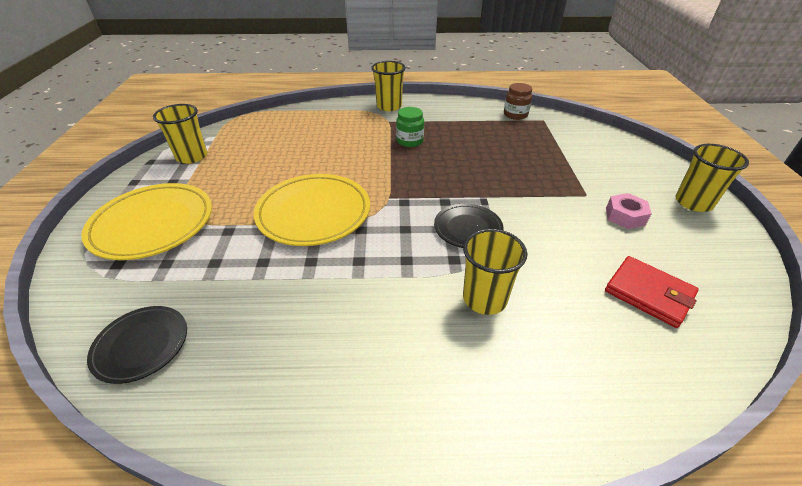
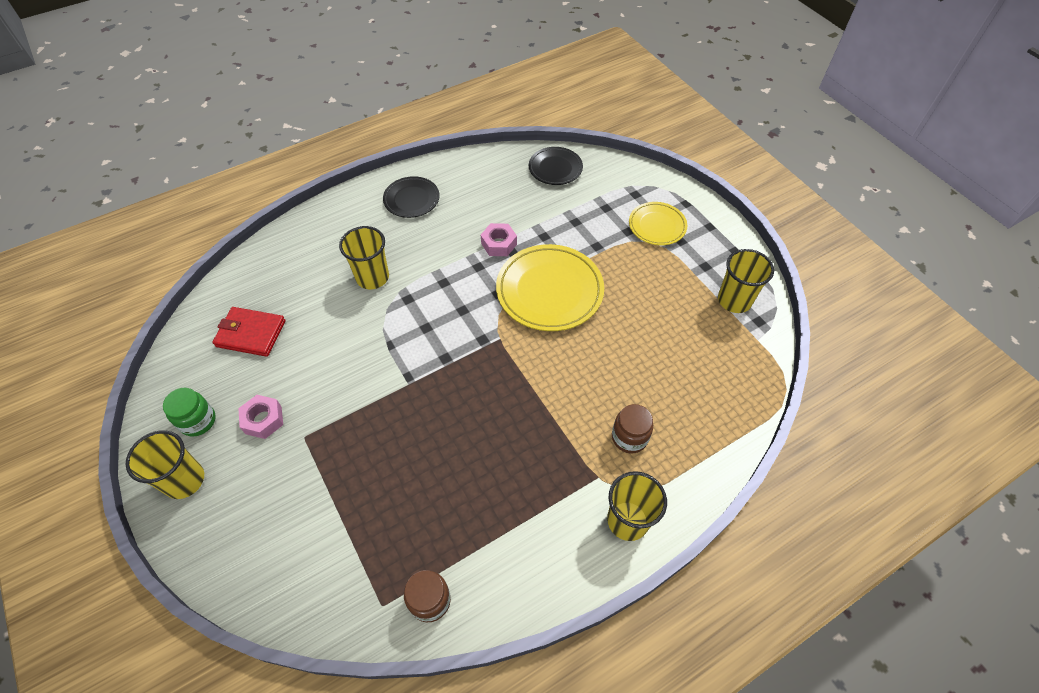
camera: 150 degrees right, 15 degrees up
yellow plate [81,183,212,260] -> yellow plate [629,202,687,245], size x0.58
green jar [396,107,424,147] -> green jar moved to [163,388,216,437]
black plate [434,204,504,248] -> black plate moved to [383,176,440,218]
none -> pink nut [481,223,517,256]
none -> brown jar [612,404,653,454]

